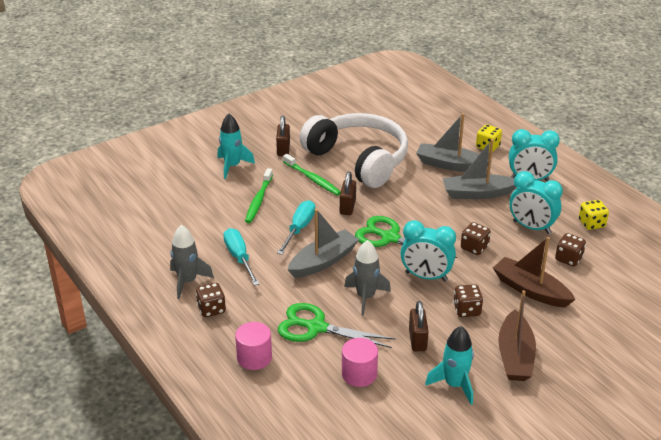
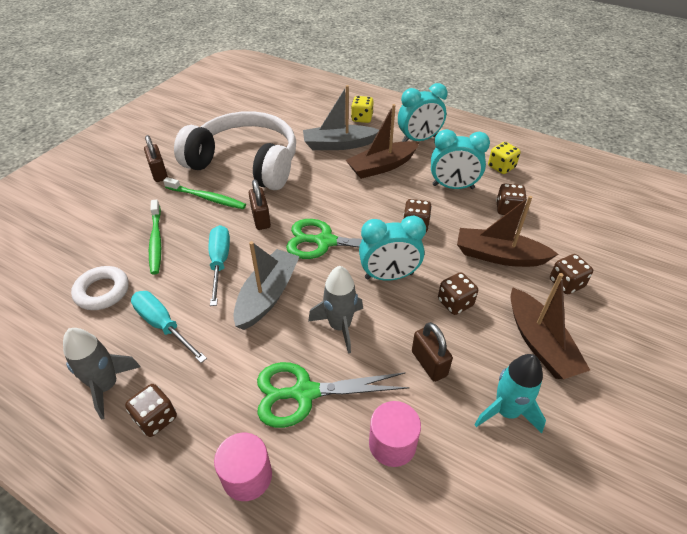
camera: 25 degrees left, 10 degrees up
turquoise rocket [218,114,255,179] -> none
grey boat [442,139,516,199] -> brown boat [346,104,420,179]
none -> white ring [71,266,129,310]
none -> brown dice [550,254,593,294]

